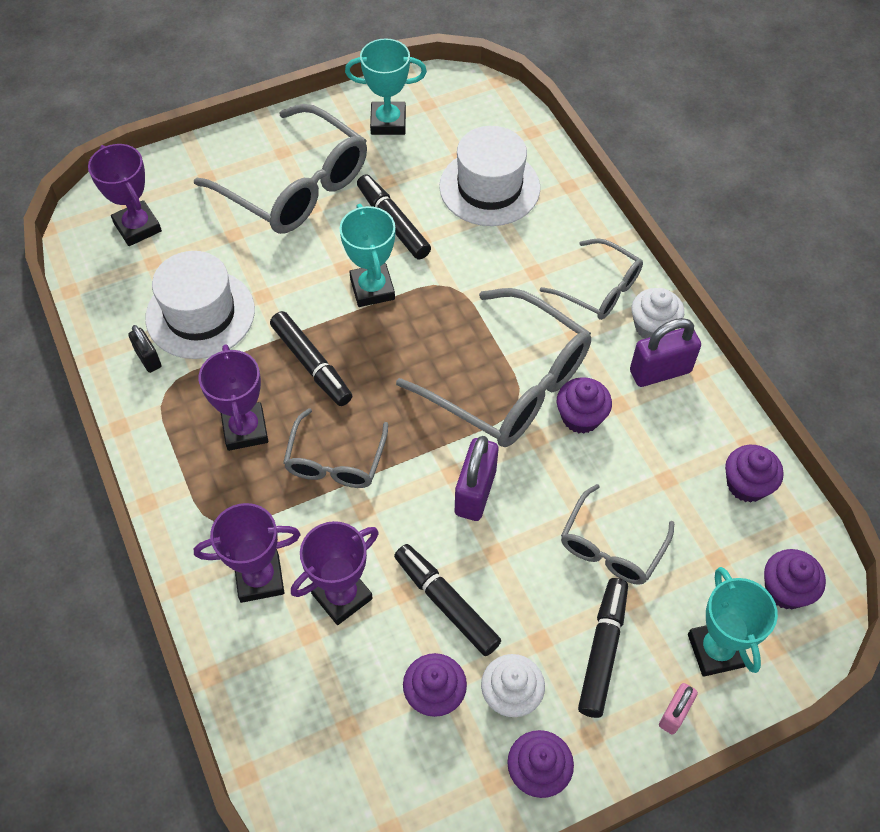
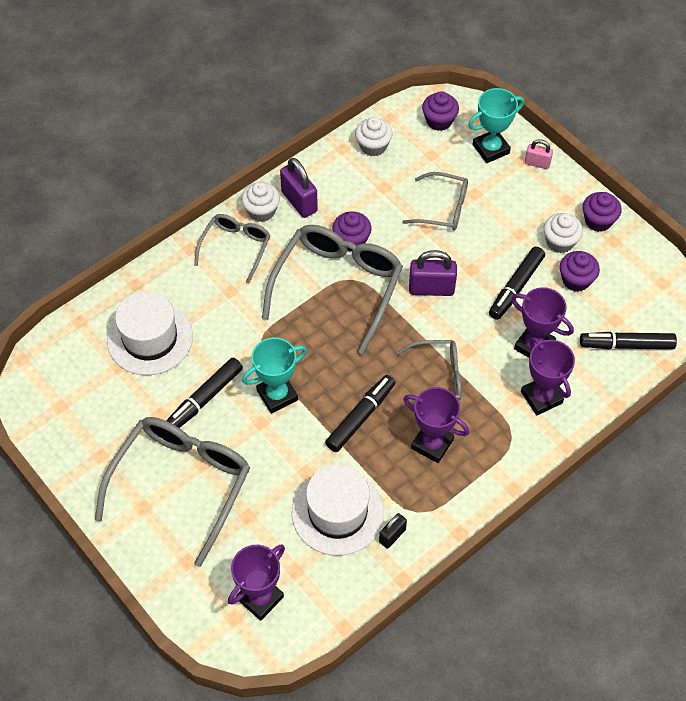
camera: 105 degrees left, 0 degrees up
purple trophy [199,344,268,451] -> purple trophy turned 60 degrees clockwise [403,387,469,463]
turquoise trophy [345,38,427,135] -> none
black marker [578,578,628,718] -> black marker moved to [580,332,677,349]
purple cupcake [725,445,784,503] -> white cupcake [355,117,393,156]

